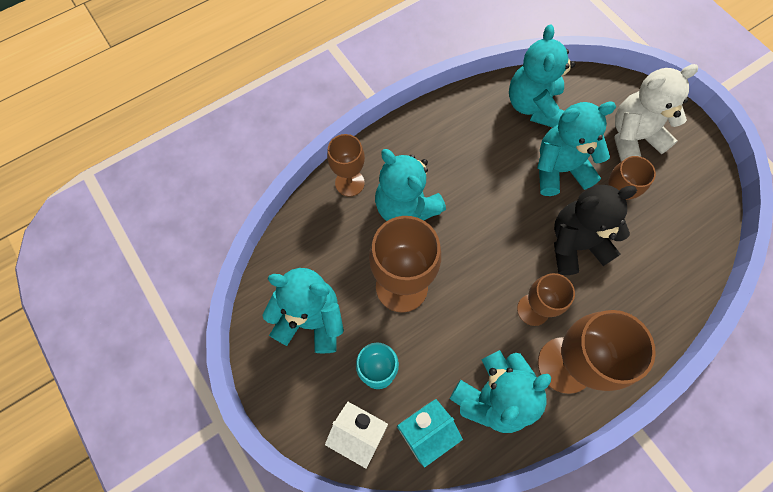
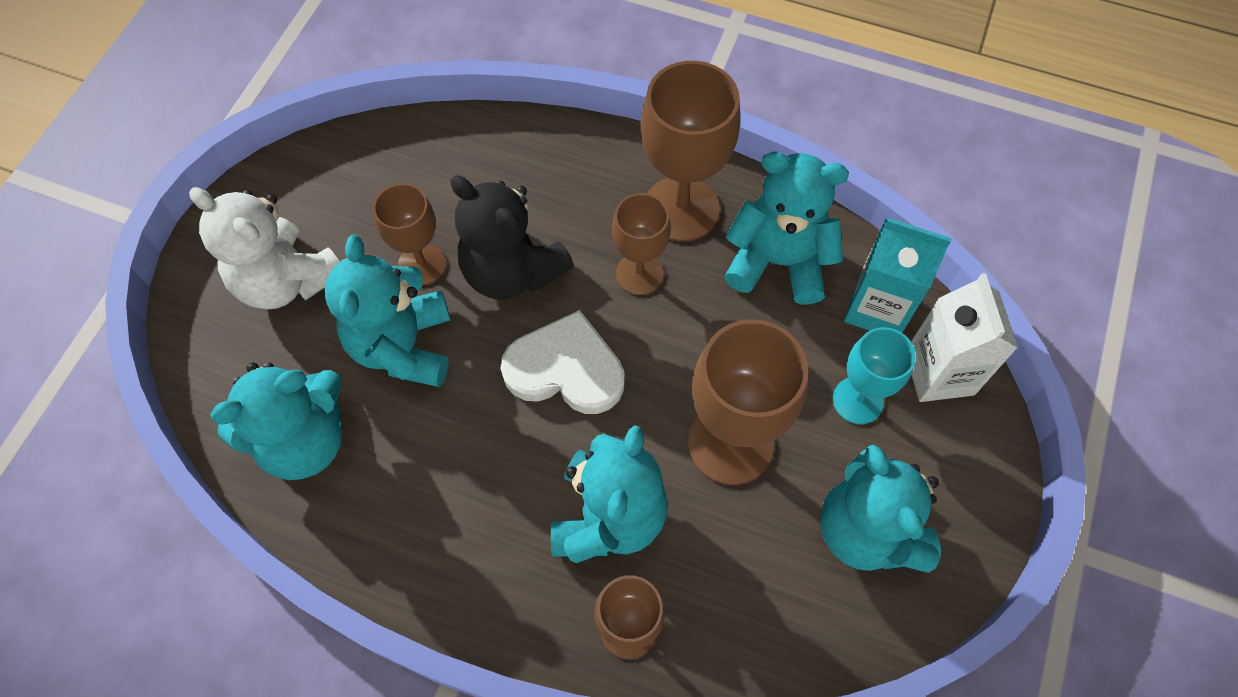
camera: 125 degrees left, 5 degrees down
turquoise teddy bear [537,102,616,196] -> turquoise teddy bear turned 45 degrees clockwise [325,235,451,387]
none -> white heart [500,310,624,414]

